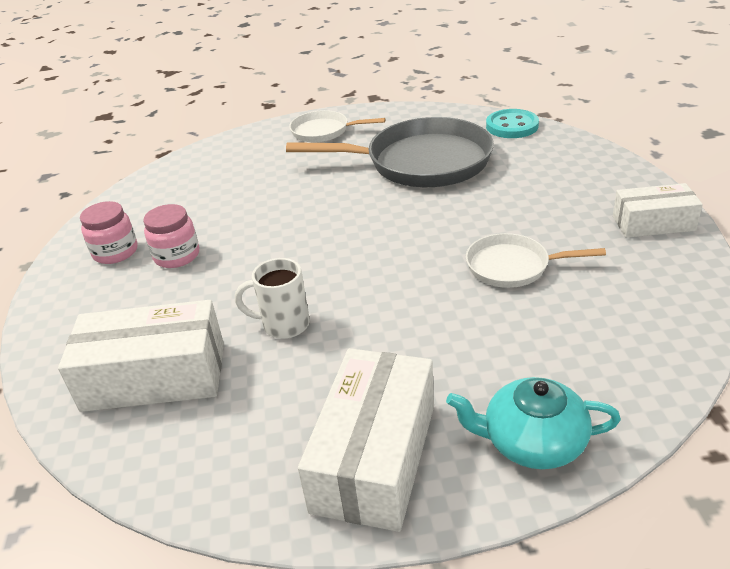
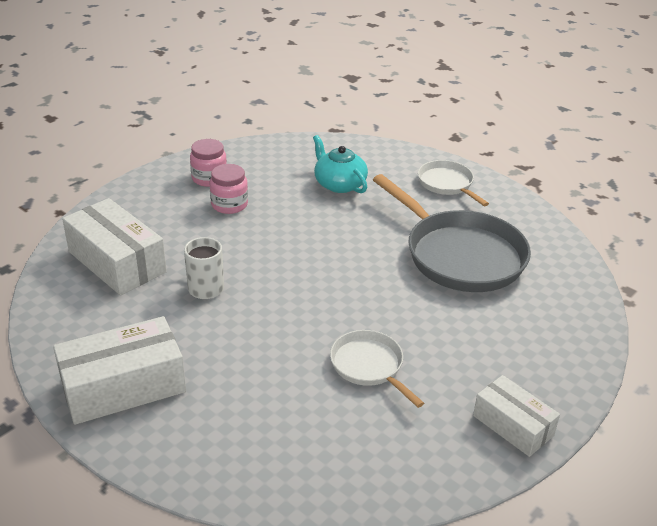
camera: 45 degrees right, 0 degrees up
turquoise teapot [446,377,621,469] -> turquoise teapot moved to [313,135,368,193]
turquoise button [486,109,539,138] -> none

